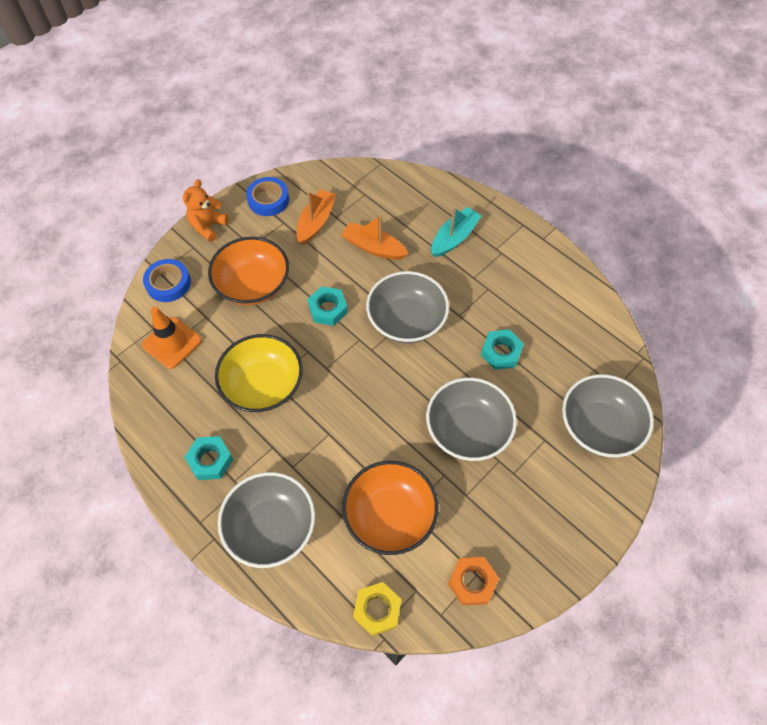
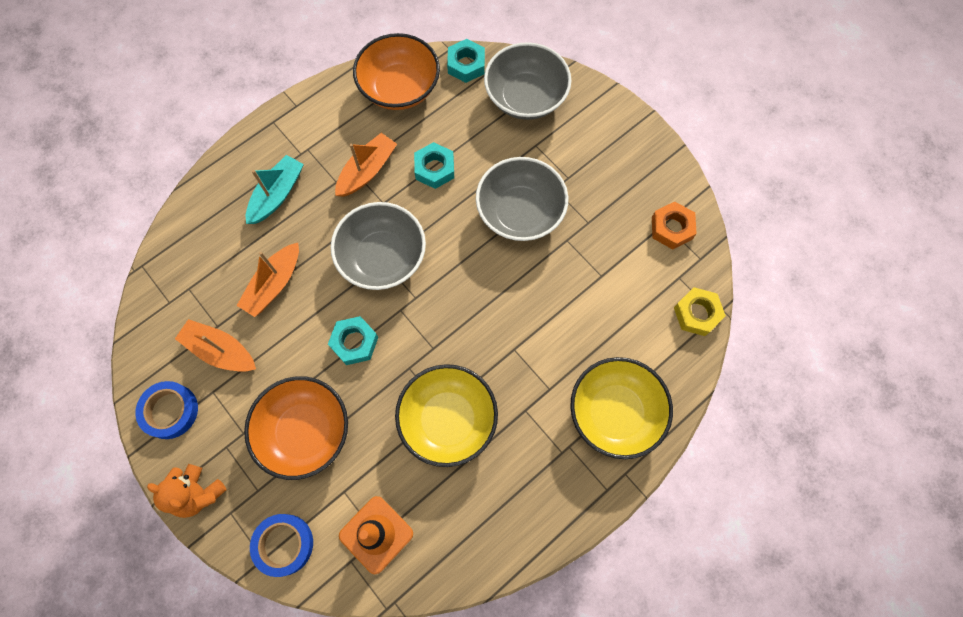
camera: 85 degrees left, 10 degrees up
turquoise nut [184,436,233,480] -> turquoise nut moved to [447,39,485,83]
grey bowl [218,472,315,568] -> yellow bowl [570,357,673,459]
orange bowl [342,461,439,555] -> orange bowl moved to [353,33,440,110]
turquoise boat [431,207,482,257] -> turquoise boat turned 75 degrees clockwise [246,155,304,224]
none -> orange boat [335,133,397,197]

